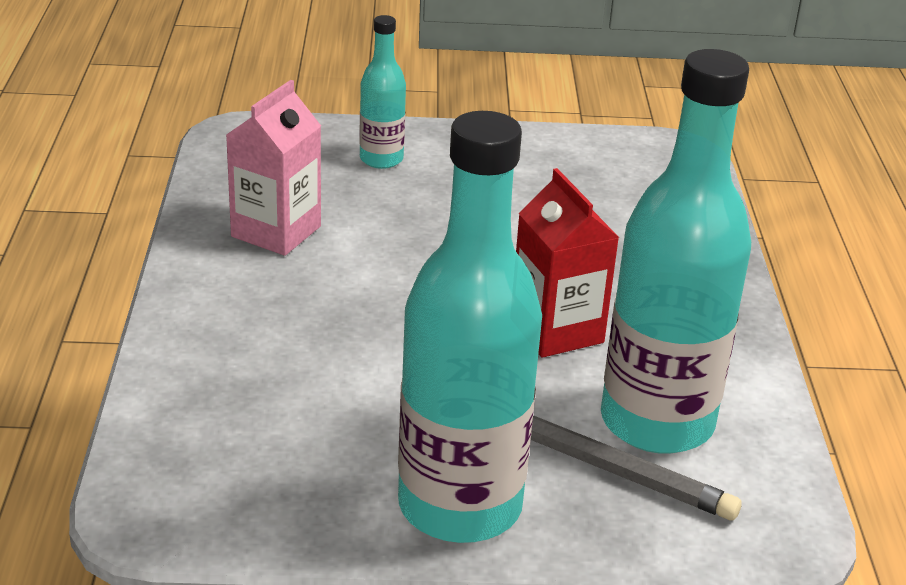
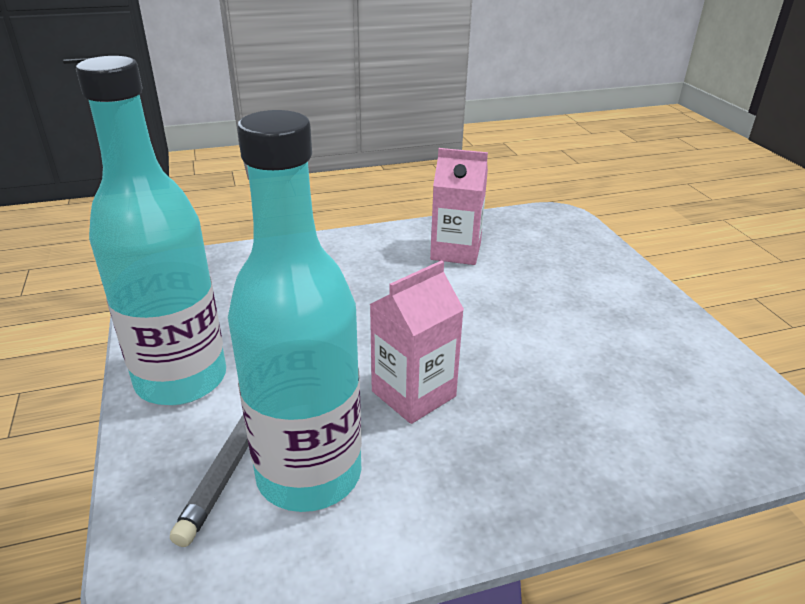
camera: 75 degrees right, 0 degrees up
turquoise bottle [359,15,406,169] -> none
red carton [516,168,619,358] -> pink carton [370,260,464,424]

